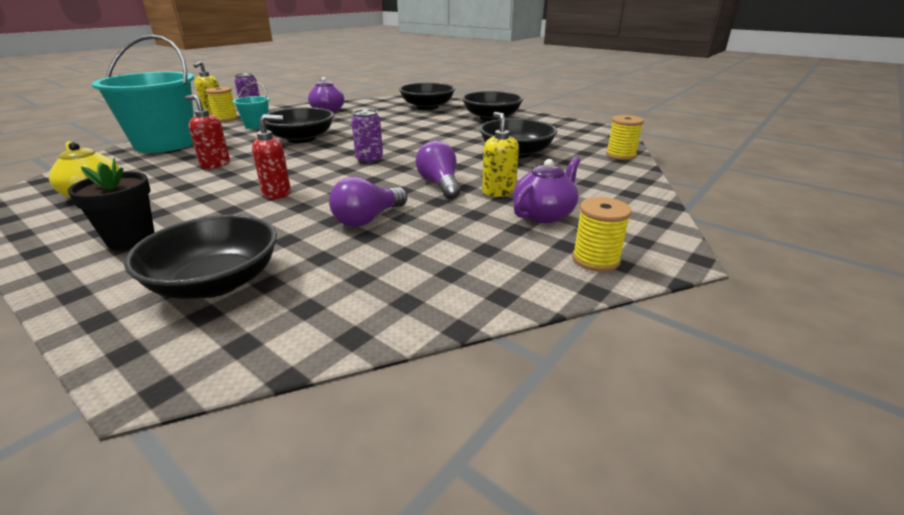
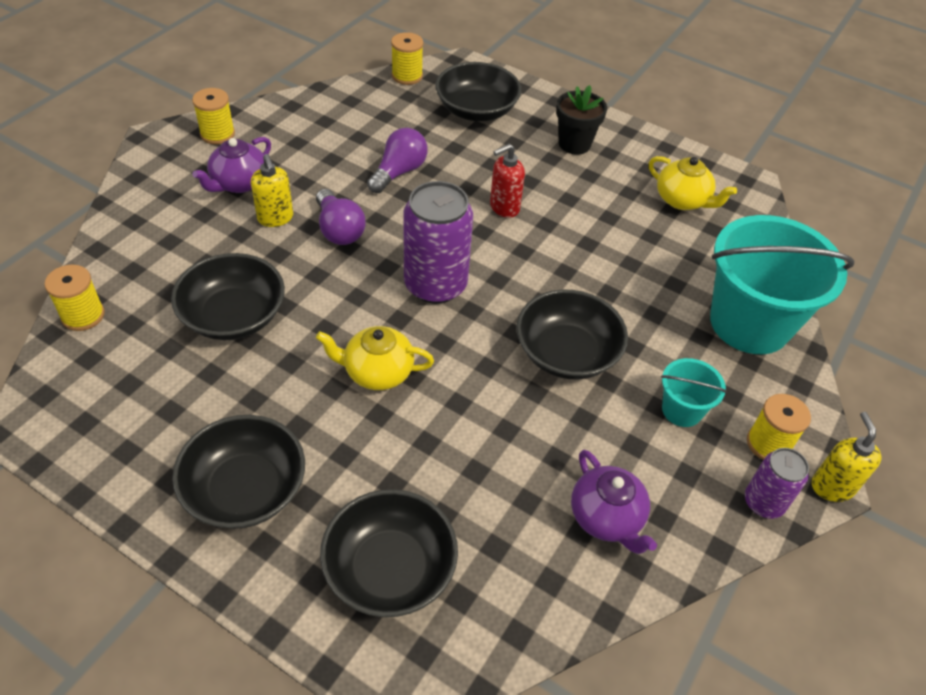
camera: 170 degrees right, 20 degrees up
red soap dispenser [185,95,230,169] -> none
purple can [351,109,383,164] -> purple can [404,181,473,304], size x1.78
none -> yellow teapot [316,326,434,390]
none -> yellow spool [391,32,423,85]

